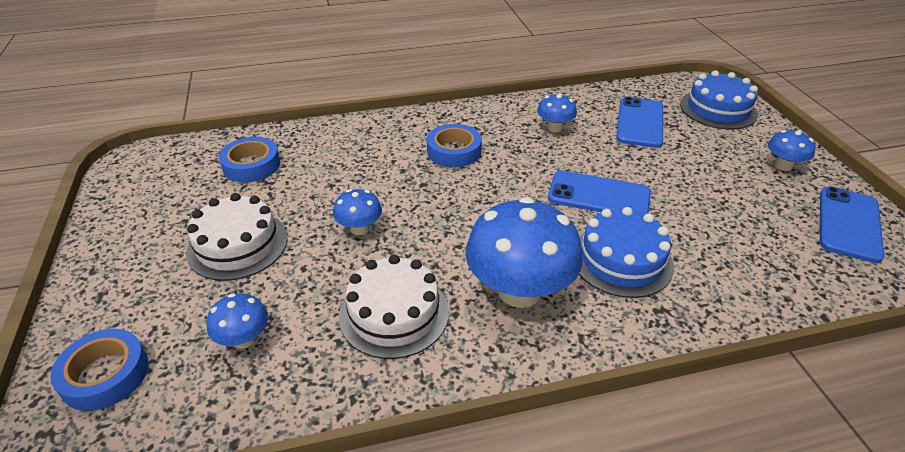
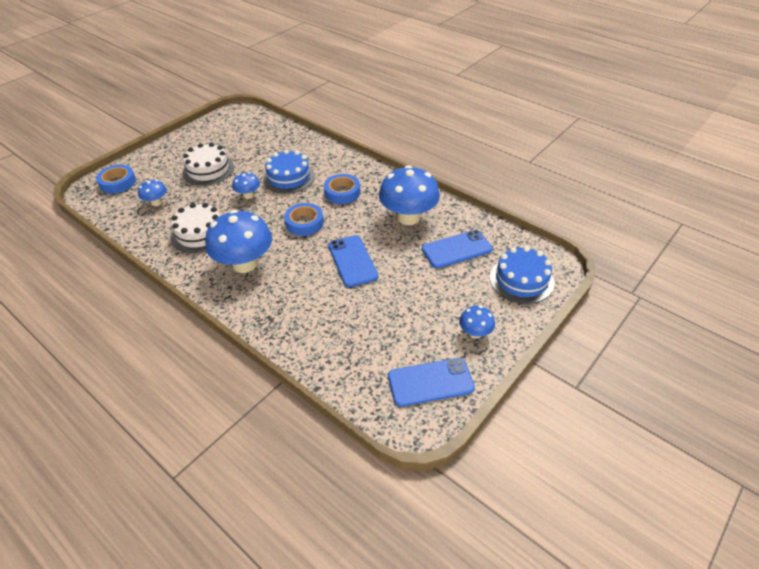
camera: 55 degrees right, 5 degrees up
blue tape [219,137,280,183] -> blue tape moved to [284,203,324,236]
blue mushroom [537,93,577,132] -> blue mushroom [379,165,440,225], size x2.07
blue cake [579,207,674,298] -> blue cake moved to [263,150,315,193]

